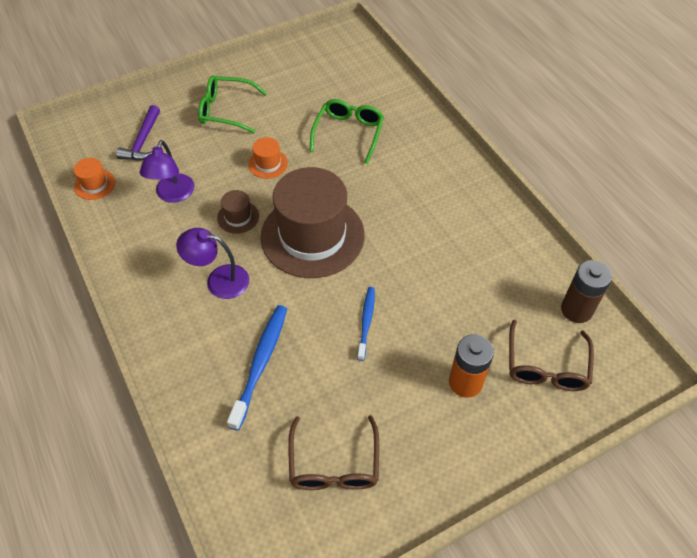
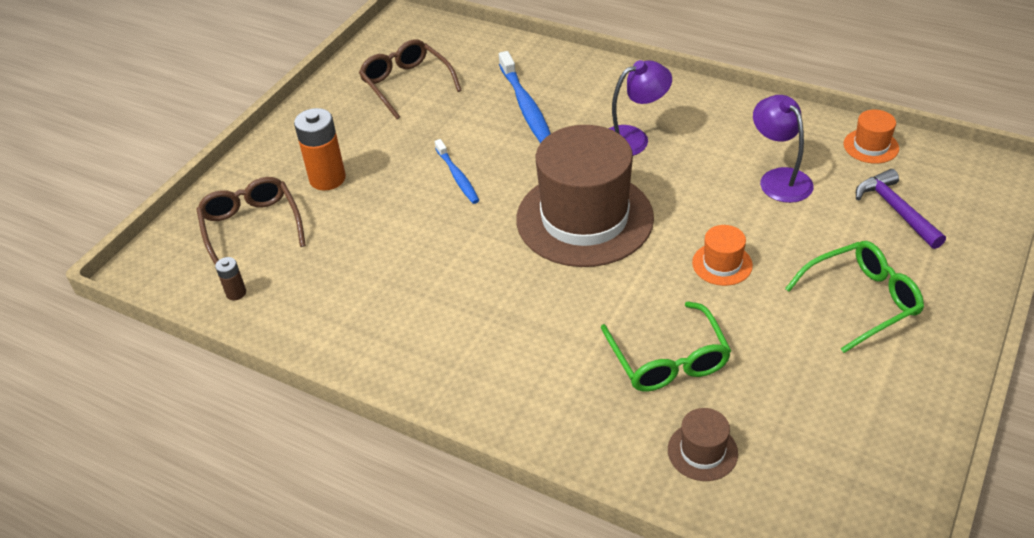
camera: 150 degrees right, 10 degrees down
brown hat [217,190,259,234] -> brown hat moved to [668,408,738,481]
brown battery [561,260,612,323] -> brown battery [215,257,246,300], size x0.50

